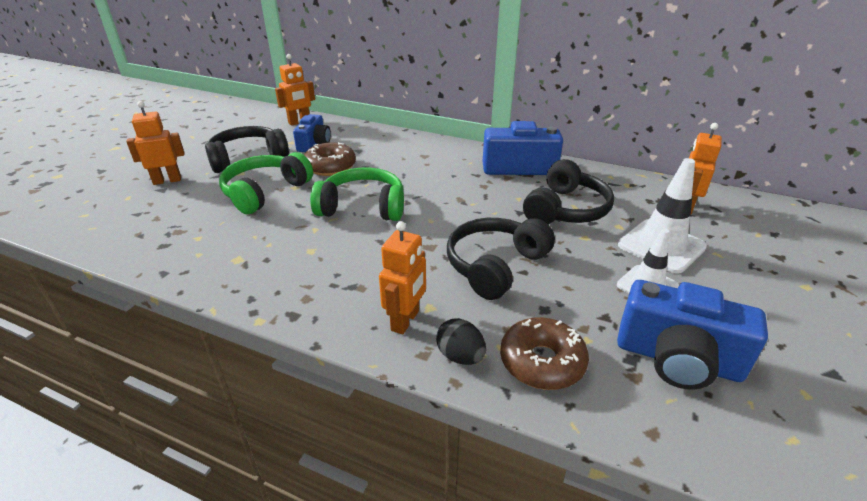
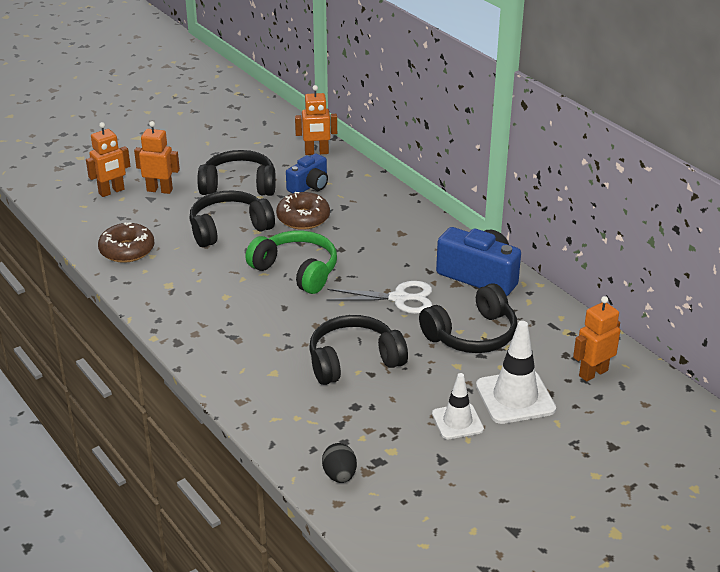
camera: 30 degrees right, 0 degrees up
green headphones [219,152,313,214] -> black headphones [189,190,275,247]
orange robot [379,221,426,334] -> orange robot moved to [86,122,130,197]
black egg [436,318,486,365] -> black egg moved to [322,443,357,483]
brown donut [500,317,589,390] -> brown donut moved to [98,222,155,263]
blue camera [617,280,768,390] -> none
none -> white scissors [326,281,432,314]

